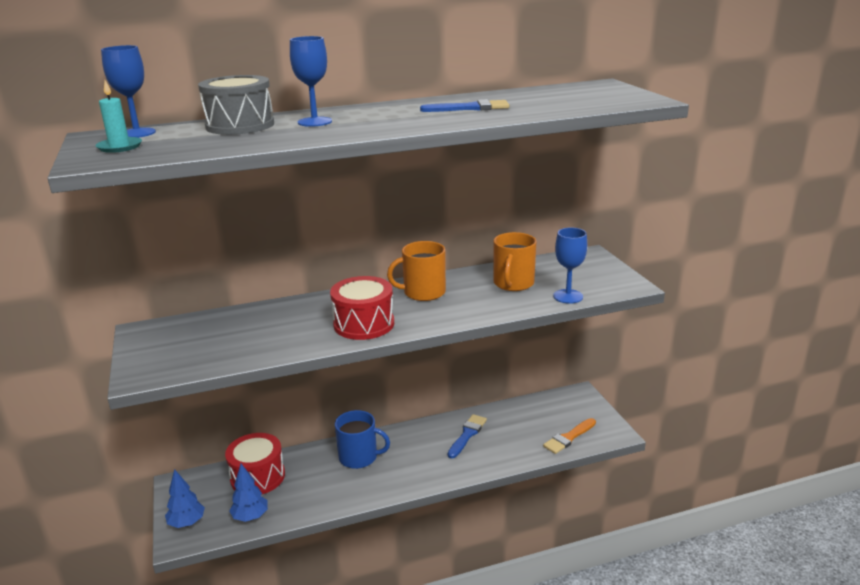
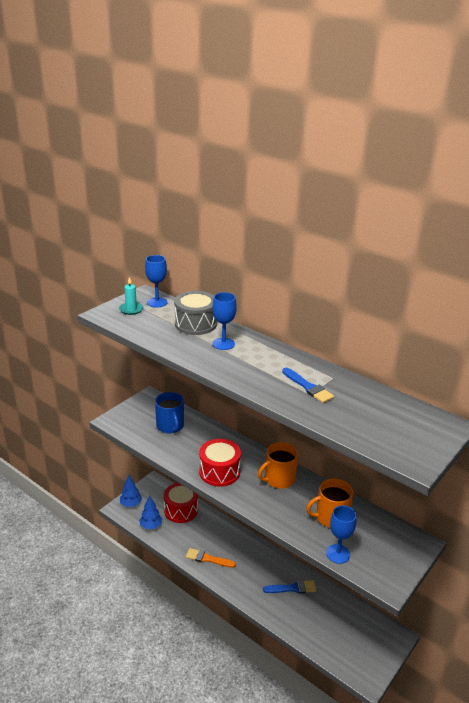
camera: 55 degrees right, 5 degrees up
blue mug [335,410,390,469] -> blue mug moved to [155,392,184,433]
orange mug [387,241,446,301] -> orange mug turned 75 degrees counterclockwise [258,442,298,488]
orange brush [543,418,596,454] -> orange brush moved to [186,548,236,568]

